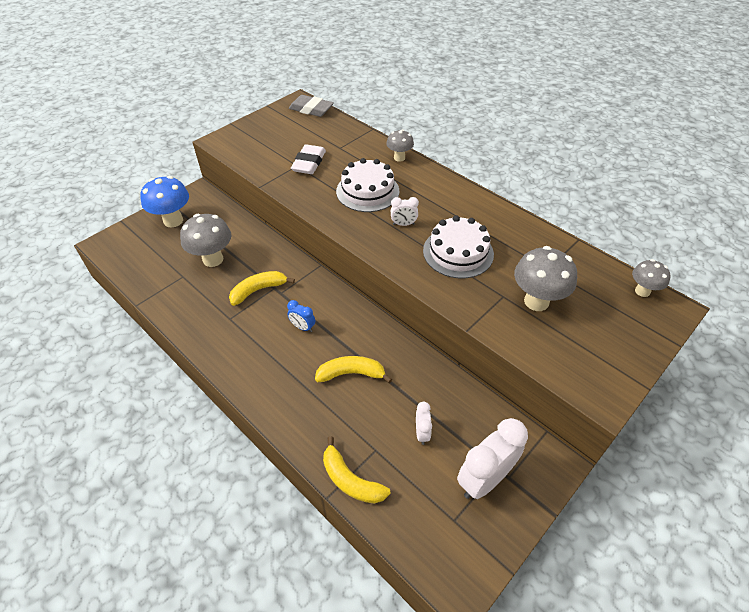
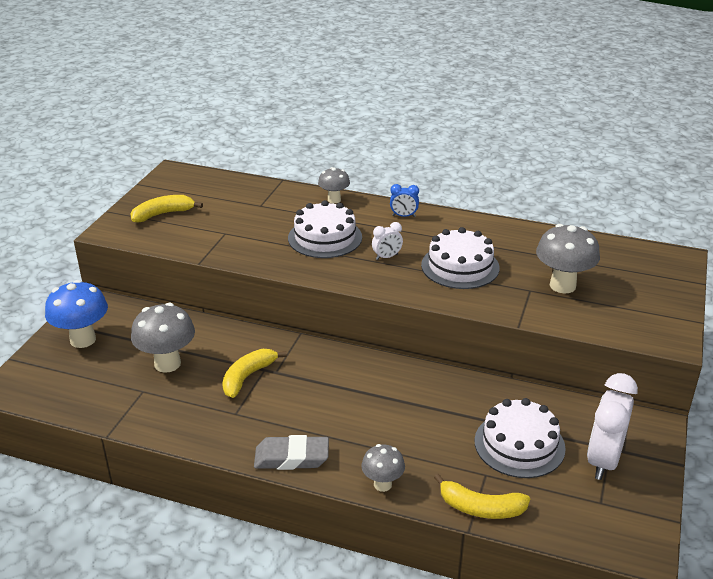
camera: 25 degrees left, 15 degrees down
blue clock [287,300,315,332] -> blue clock moved to [390,184,419,217]
grey eraser [289,95,334,117] -> grey eraser moved to [254,435,329,470]
white eraser [291,144,326,174] -> none
yellow banana [315,356,392,383] -> yellow banana moved to [130,195,203,222]
white clock [416,402,432,445] -> white cake [474,398,566,478]
grey mushroom [632,259,671,297] -> grey mushroom moved to [361,444,405,492]

